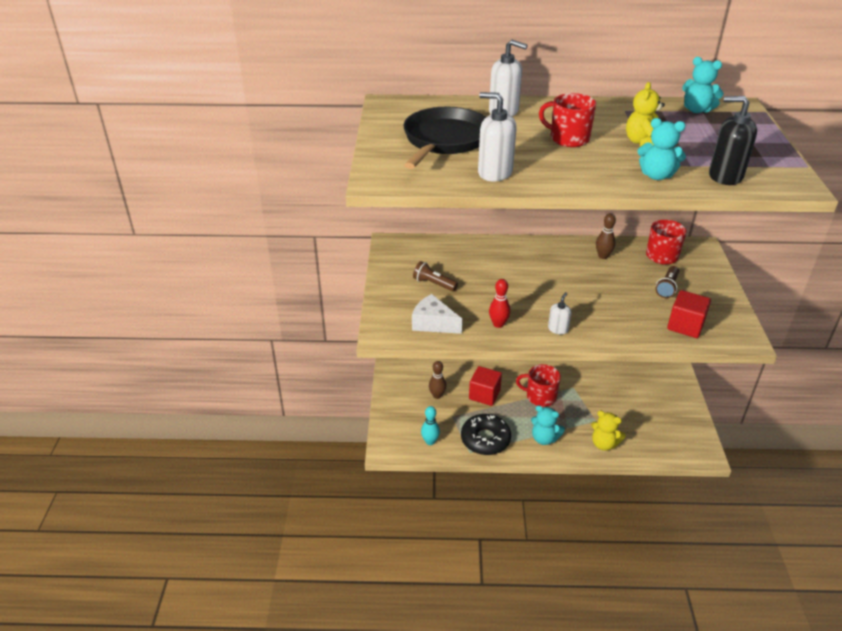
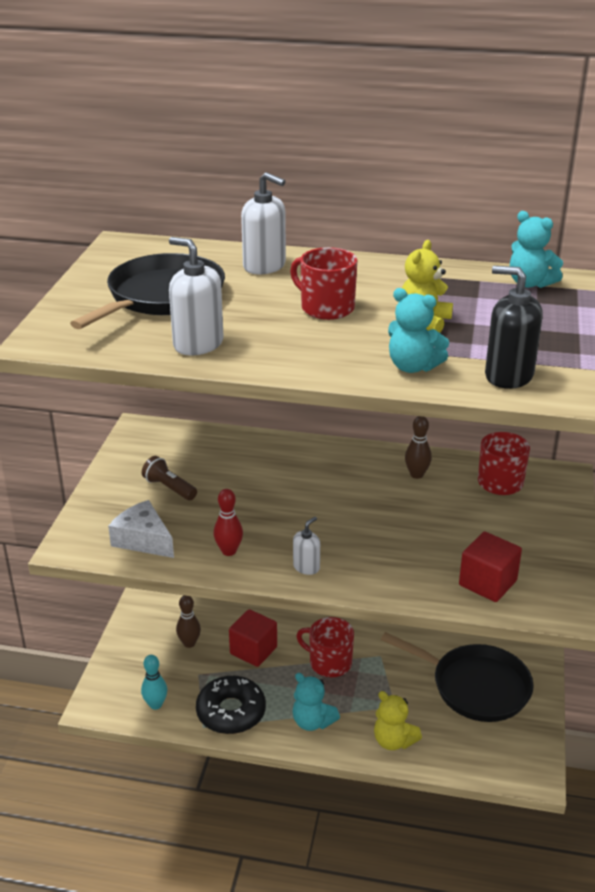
camera: 10 degrees right, 5 degrees down
brown flashlight [655,266,679,298] -> none
none -> black pan [381,632,534,722]

